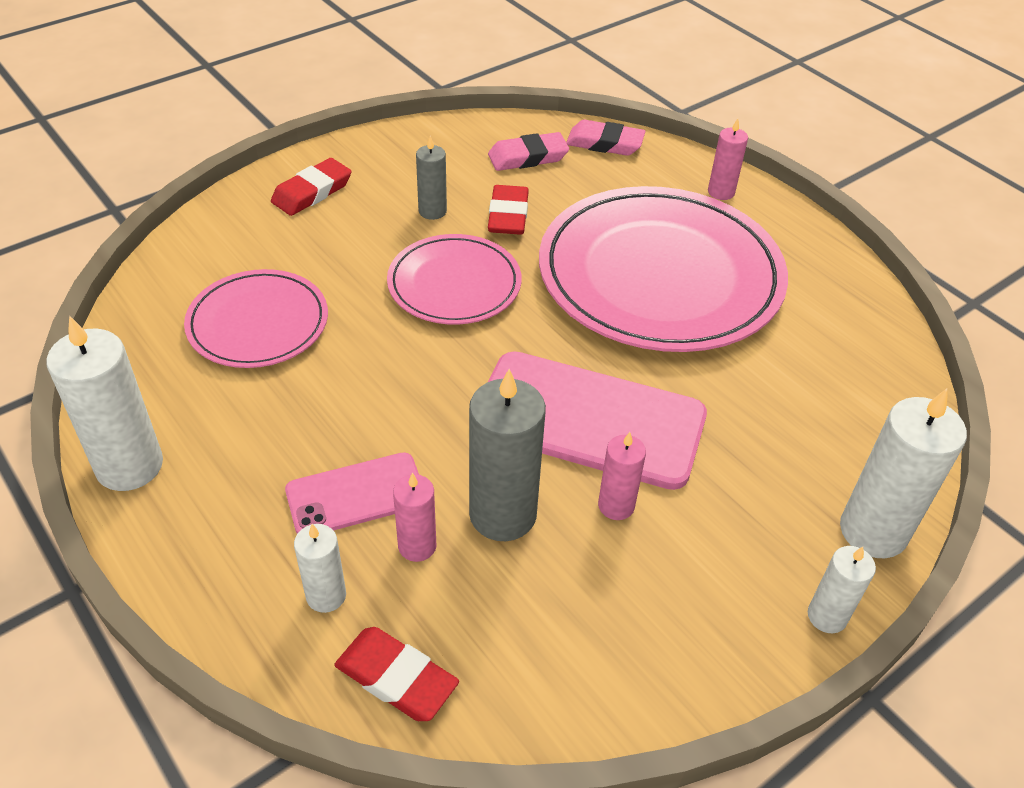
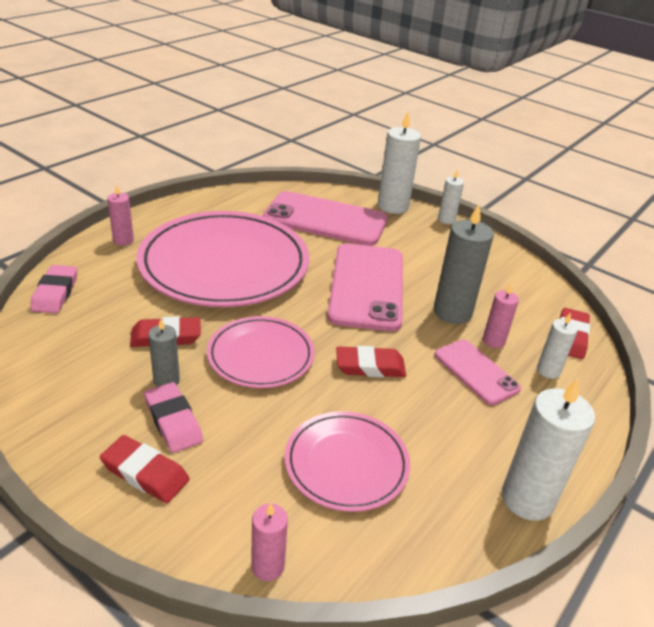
camera: 105 degrees left, 10 degrees down
pink eraser [488,132,569,171] -> pink eraser moved to [144,382,203,453]
pink candle [598,432,646,520] -> pink candle moved to [251,503,288,581]
none -> pink phone [263,191,388,246]
none -> red eraser [336,346,406,377]

